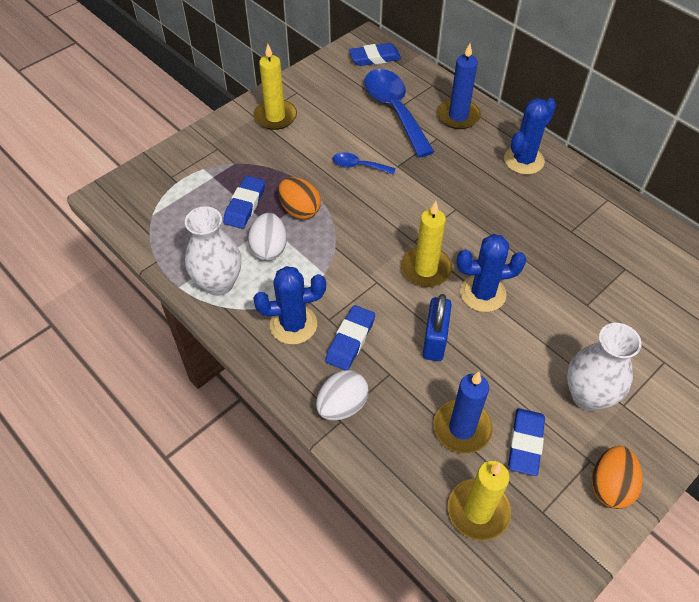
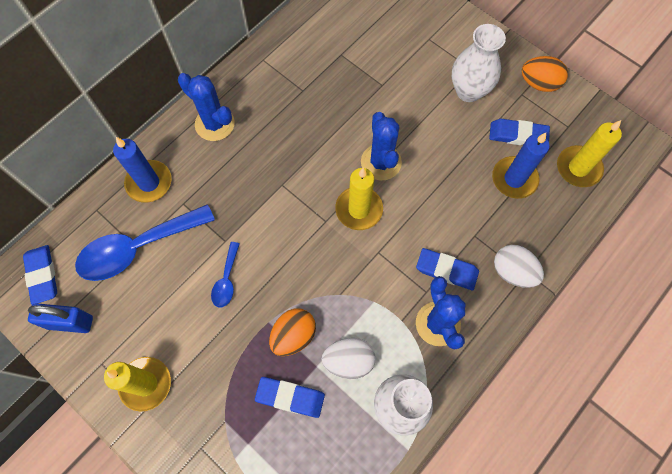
camera: 95 degrees left, 15 degrees up
blue padlock [423,294,452,361] -> blue padlock moved to [28,303,93,333]

